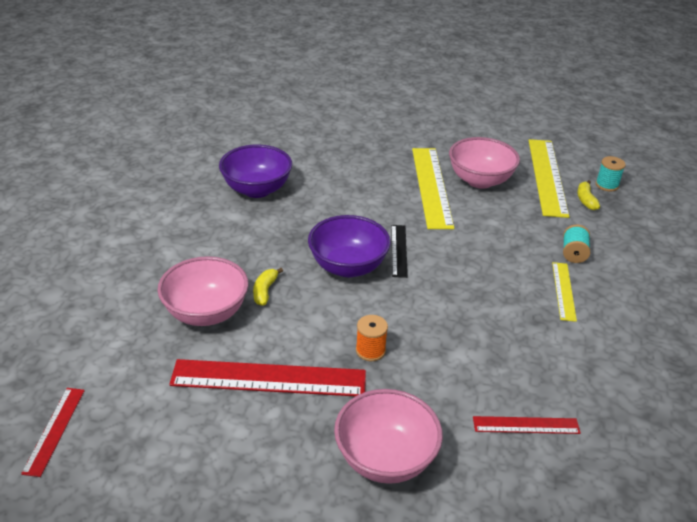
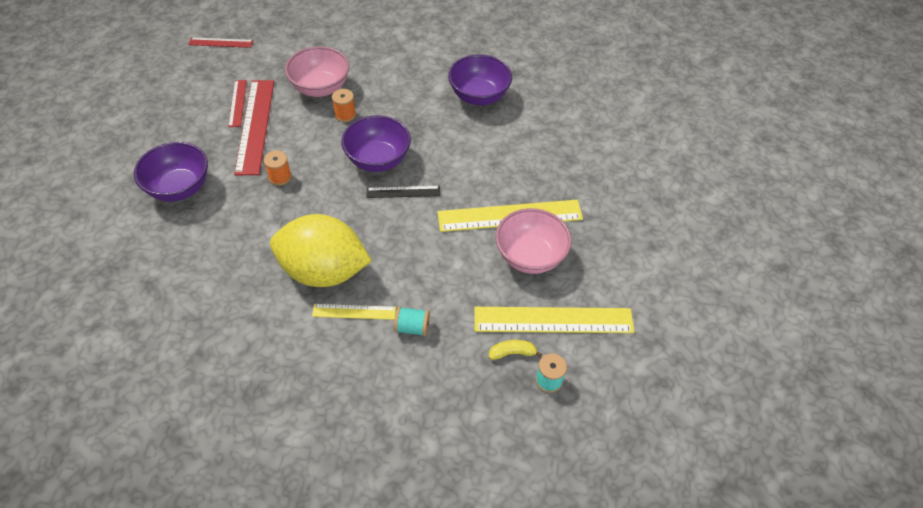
camera: 85 degrees right, 15 degrees up
yellow banana [253,268,283,306] -> orange spool [332,89,356,122]
pink bowl [334,389,443,484] -> purple bowl [134,142,208,201]
red ruler [473,416,581,434] -> red ruler moved to [228,80,247,127]
none -> yellow lemon [270,214,372,287]

